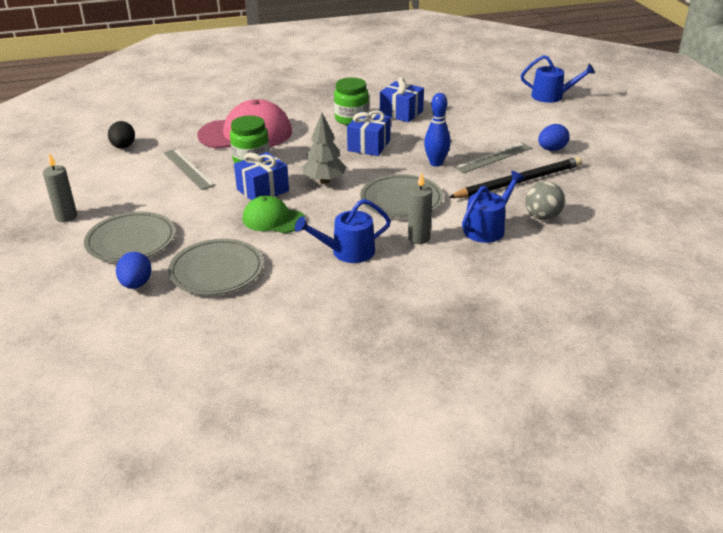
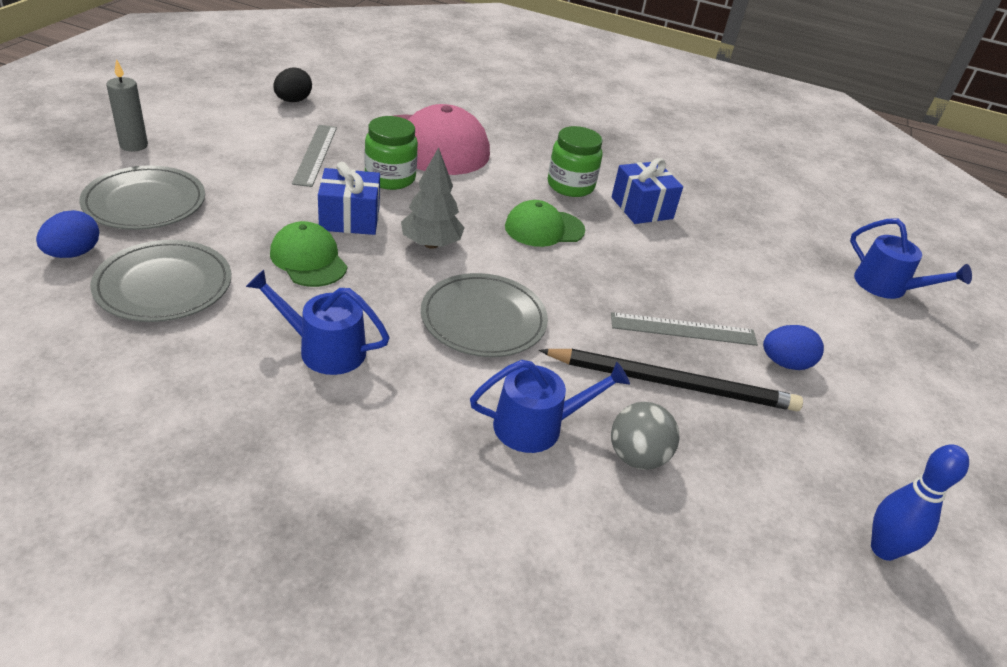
camera: 30 degrees right, 5 degrees up
blue gift [347,110,391,156] -> green cap [505,200,585,247]
grey candle [408,172,432,244] -> none
blue bowling pin [424,93,451,167] -> blue bowling pin moved to [871,444,969,561]

